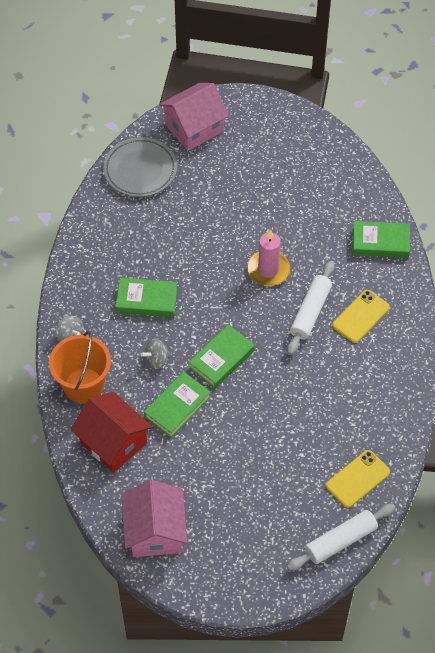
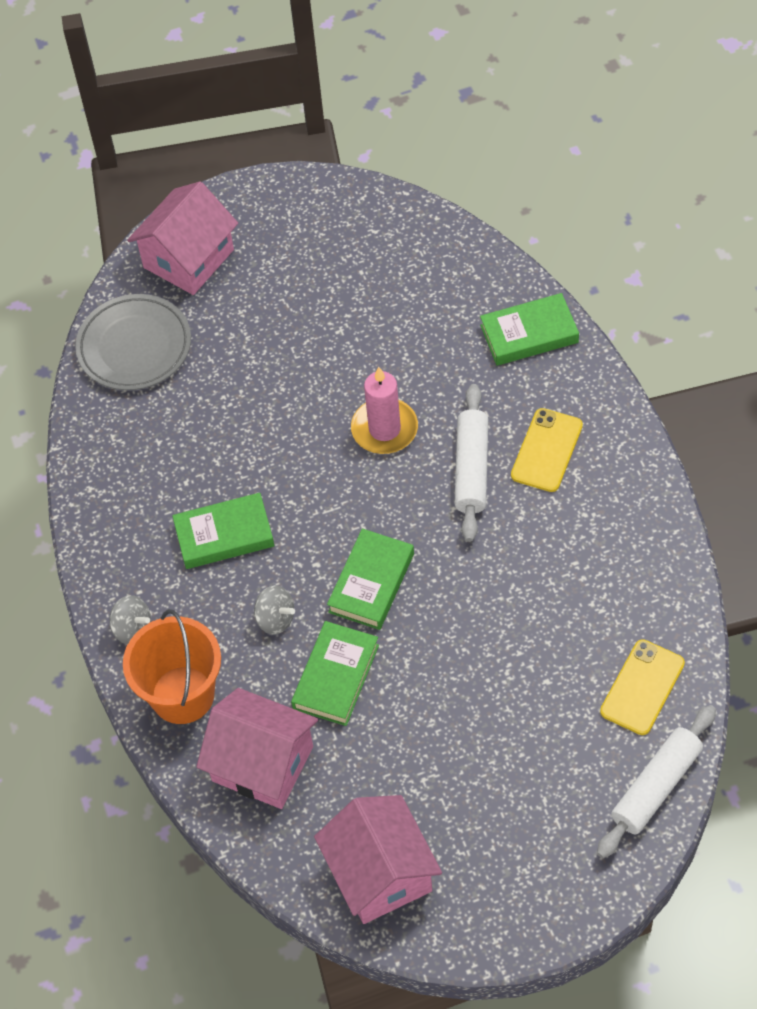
camera: 15 degrees left, 0 degrees up
red house [71,392,153,473] -> pink house [196,688,318,809]
grey spinning top [140,339,170,370] -> grey spinning top turned 105 degrees counterclockwise [254,585,295,635]

